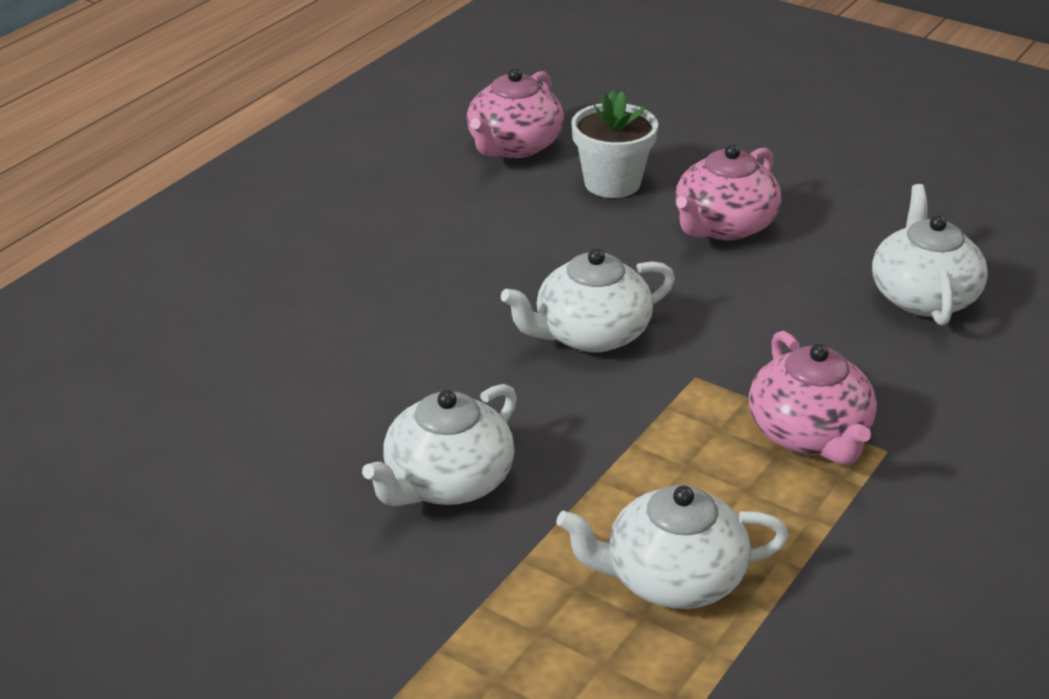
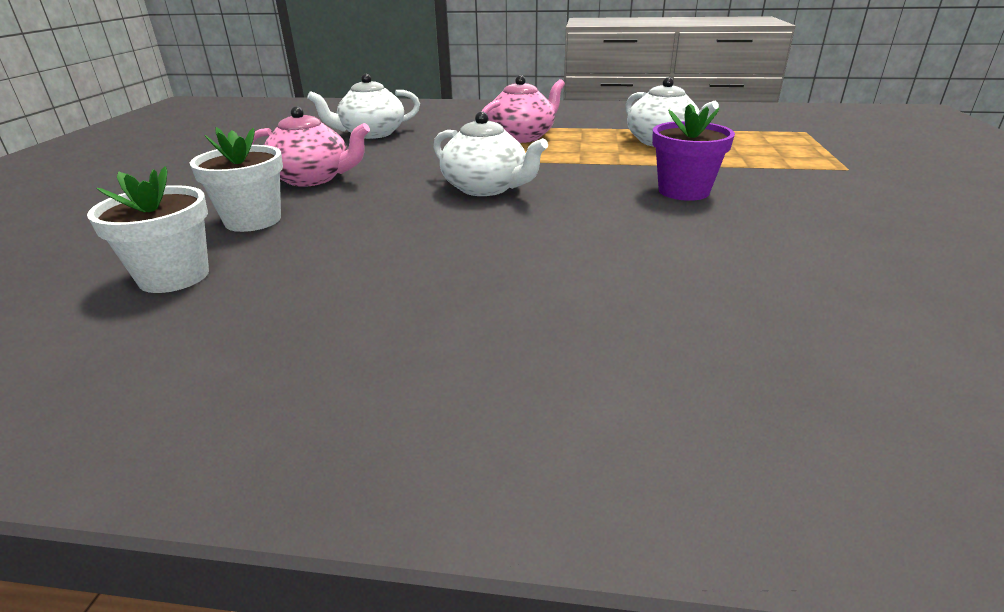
camera: 115 degrees left, 5 degrees down
white teapot [362,384,517,506] -> purple flower pot [652,103,735,201]
pink teapot [467,68,564,158] -> white flower pot [87,166,209,293]

